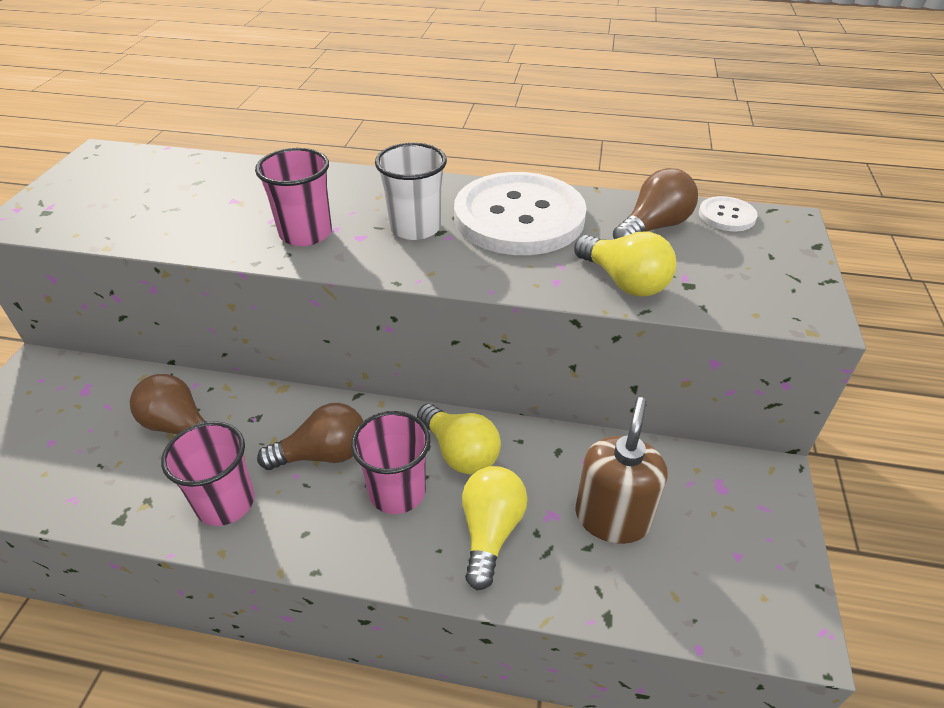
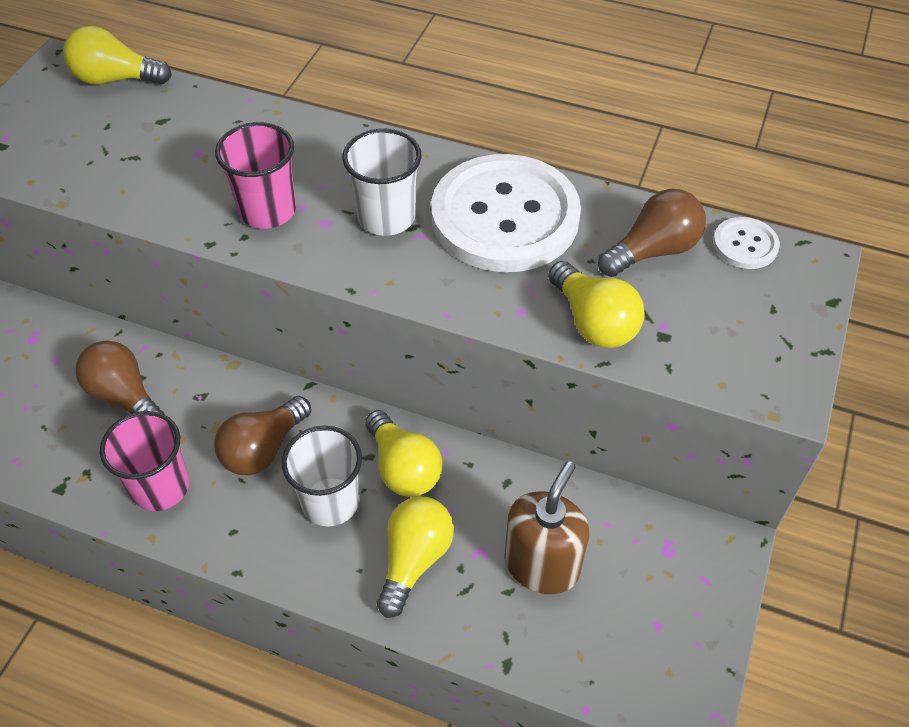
camera: 10 degrees right, 10 degrees up
brown light bulb [257,403,363,470] -> brown light bulb turned 135 degrees clockwise [214,396,311,475]
pink cup [351,411,430,514] -> white cup [282,426,362,527]
none -> yellow light bulb [63,26,172,85]

